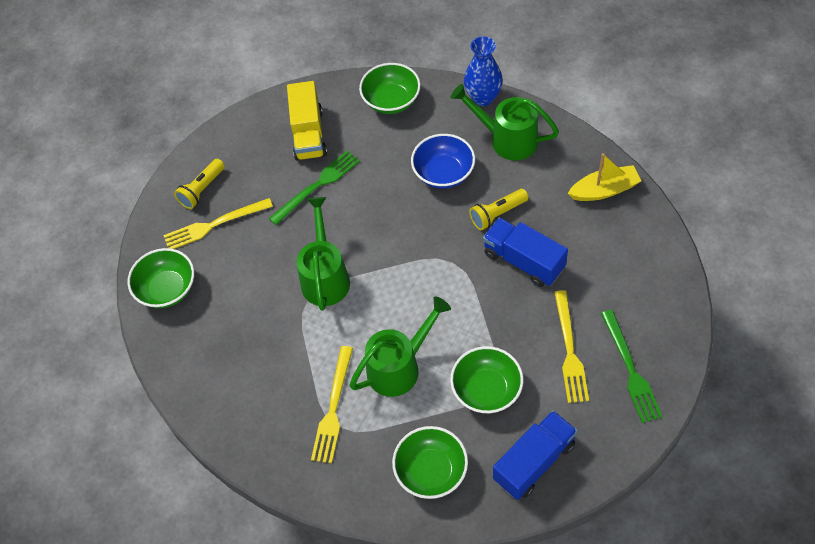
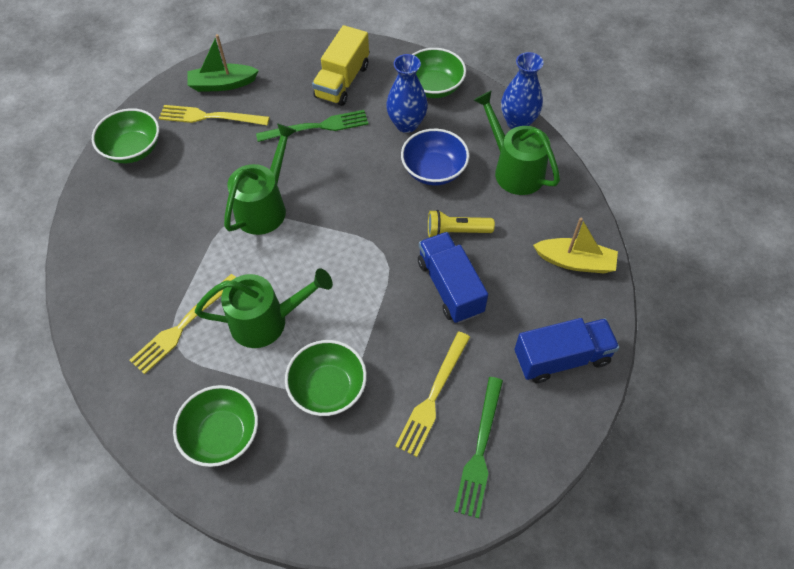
camera: 25 degrees right, 0 degrees up
yellow flashlight [174,159,225,209] -> green boat [187,34,259,92]
blue truck [493,410,577,500] -> blue truck moved to [514,318,620,383]
none -> blue vase [386,54,428,133]

